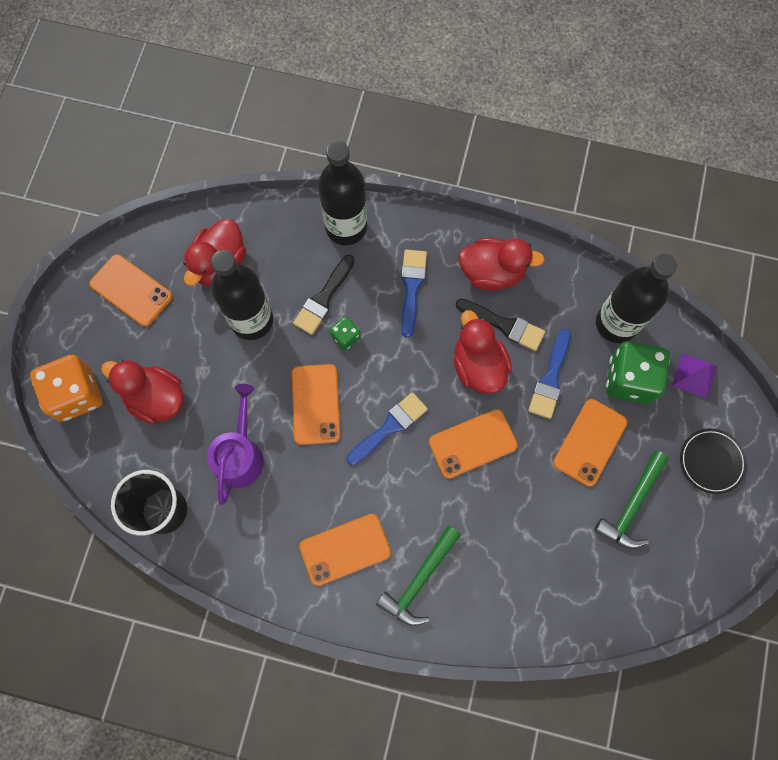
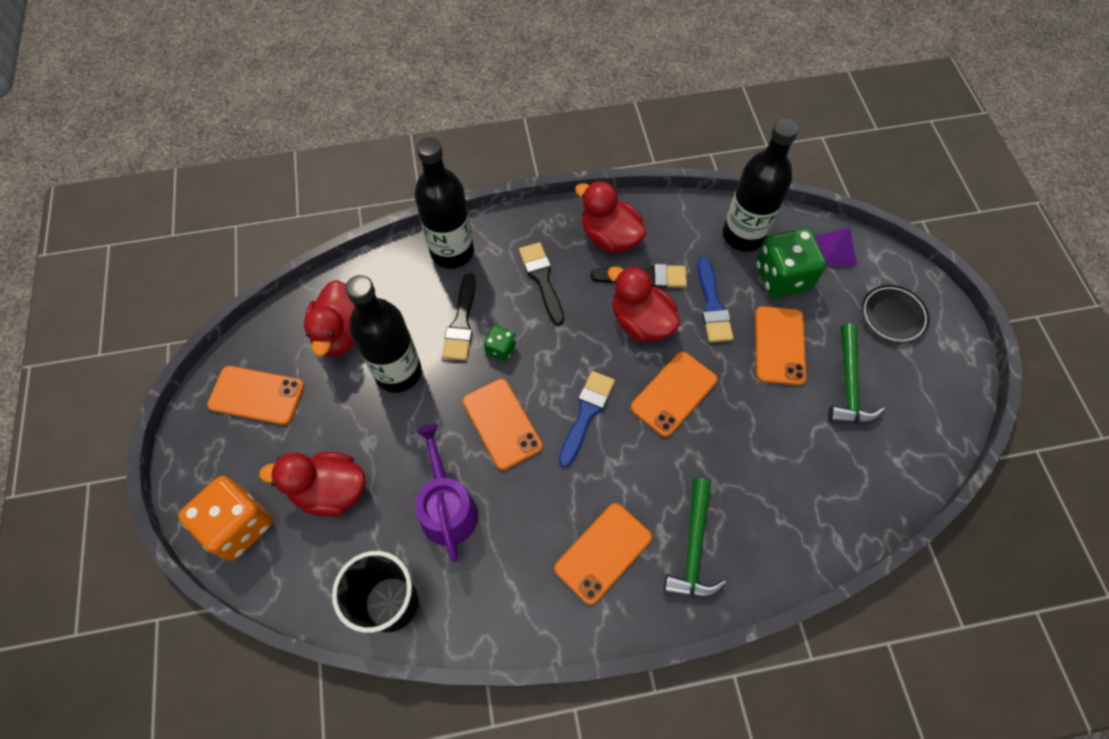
camera: 25 degrees left, 10 degrees down
blue brush [401,249,427,338] -> black brush [519,242,564,326]
red duck [458,238,545,290] -> red duck turned 120 degrees counterclockwise [575,181,646,253]

